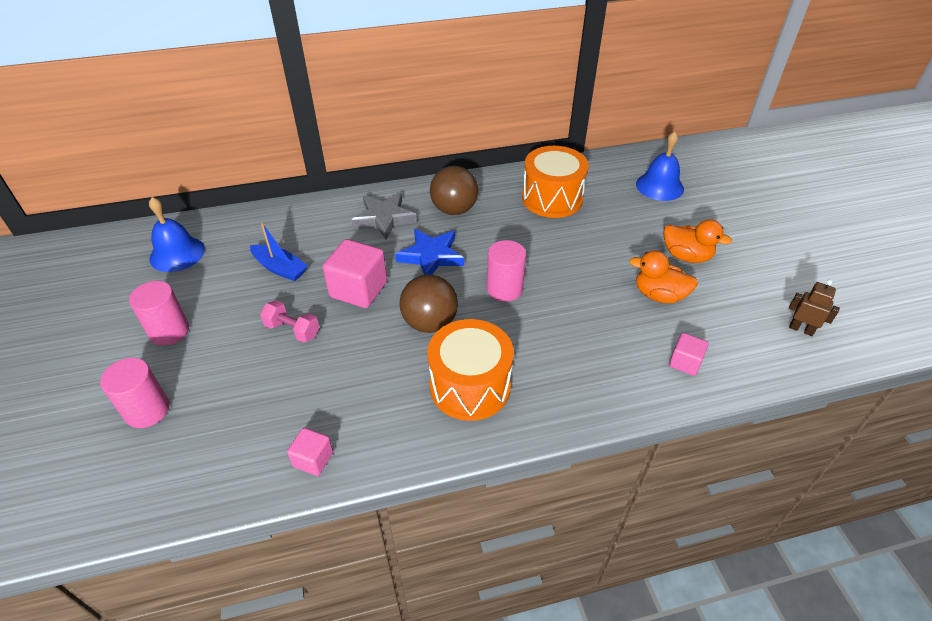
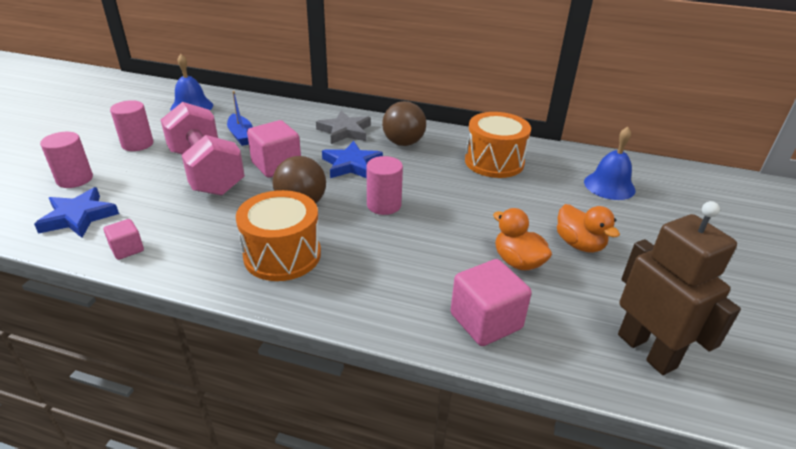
camera: 30 degrees right, 10 degrees down
pink dumbbell [260,300,319,343] -> pink dumbbell [161,102,245,196], size x2.39
pink cube [669,333,708,376] -> pink cube [451,259,532,346], size x1.82
brown robot [789,280,840,336] -> brown robot [618,201,741,375], size x2.18
none -> blue star [34,187,119,238]

